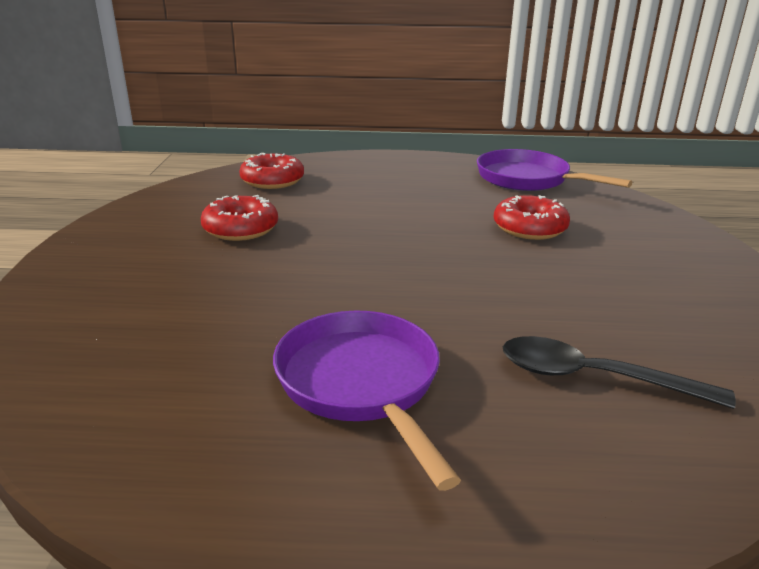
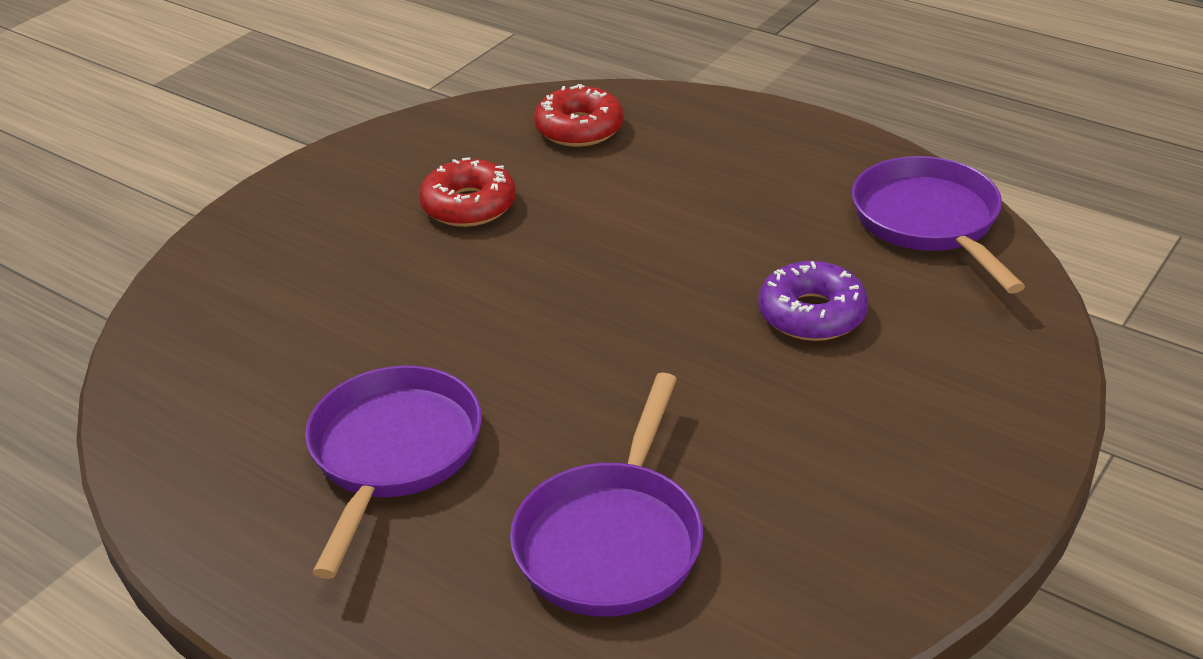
camera: 35 degrees right, 10 degrees up
red donut [494,195,570,240] -> purple donut [758,261,868,341]
black spoon [503,336,736,409] -> purple pan [510,373,703,617]

